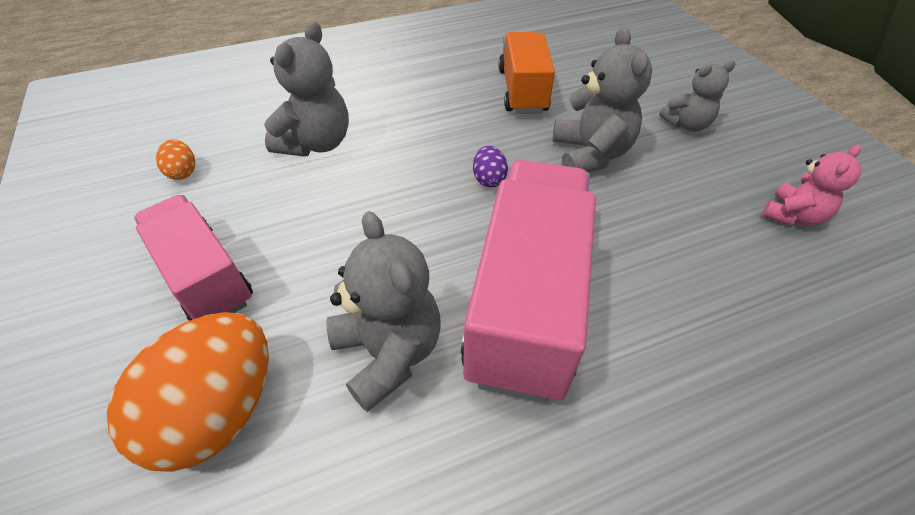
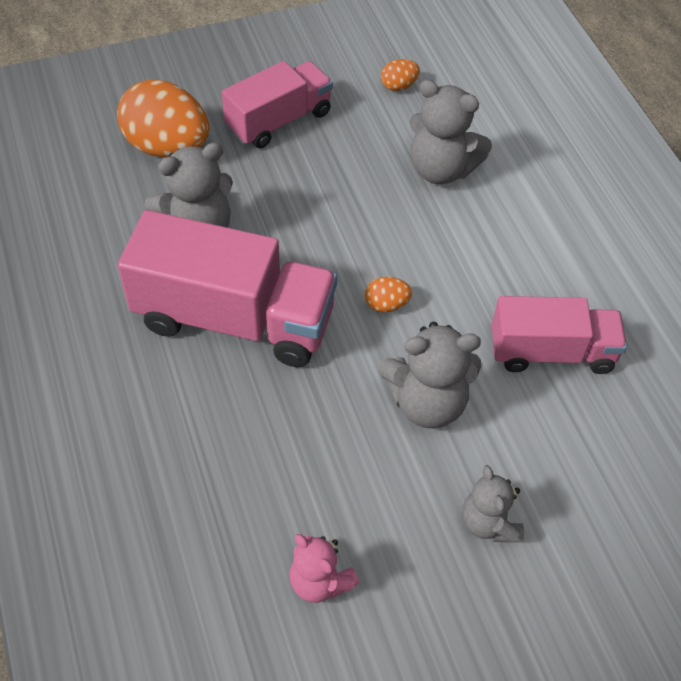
camera: 90 degrees right, 5 degrees up
purple egg [473,146,508,187] -> orange egg [365,277,412,312]
orange truck [498,32,555,114] -> pink truck [492,296,627,374]

